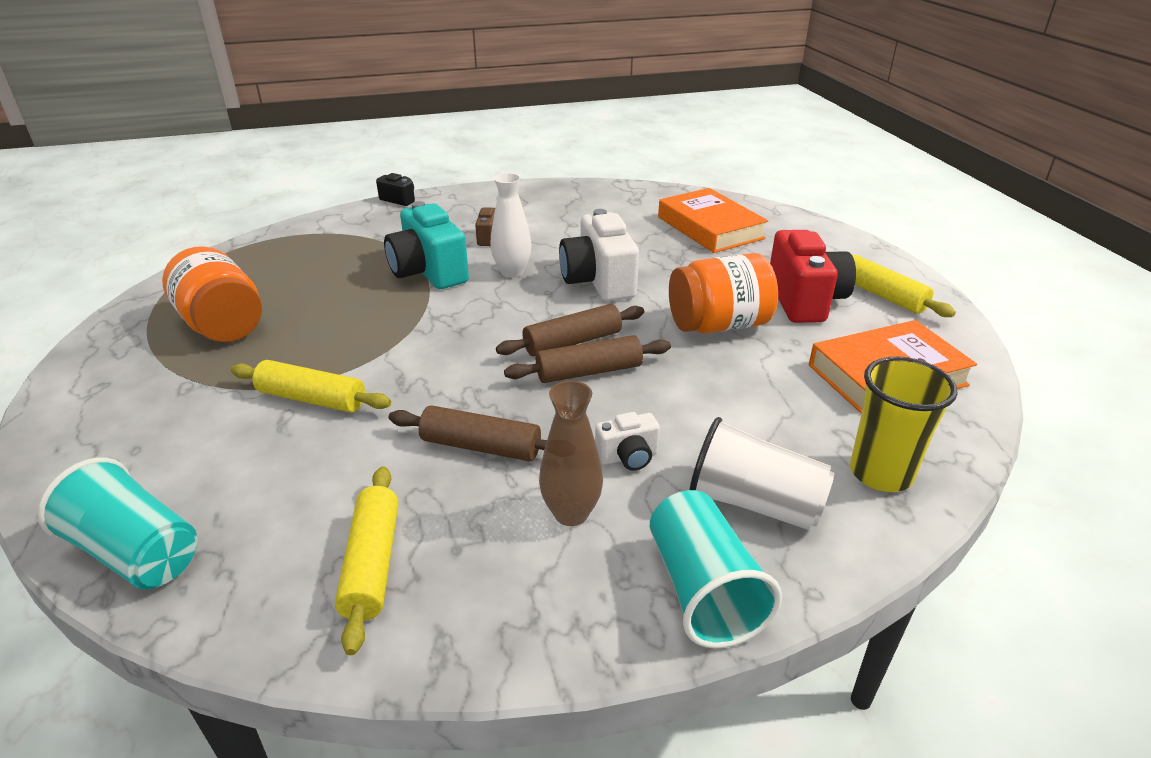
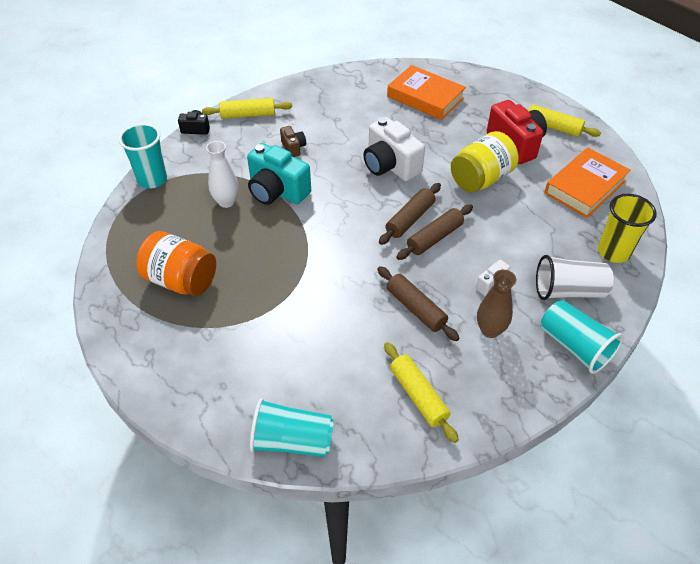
camera: 25 degrees left, 15 degrees up
yellow rolling pin [231,360,391,412] -> yellow rolling pin moved to [202,98,292,119]
brown rolling pin [389,405,547,461] -> brown rolling pin turned 60 degrees clockwise [377,266,460,341]
white vase [490,173,532,278] -> white vase moved to [206,141,238,208]
orange jar [669,253,778,334] -> yellow jar [451,131,519,193]
none -> turquoise cup [119,123,167,188]

